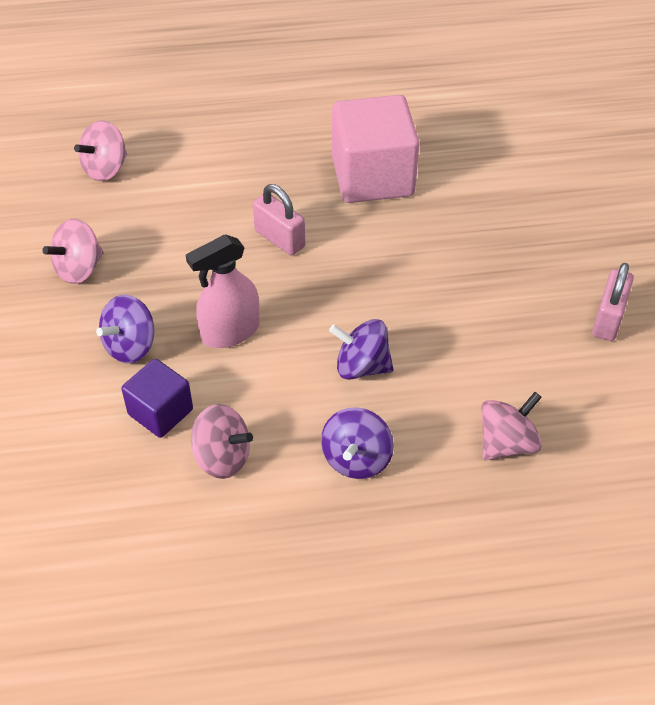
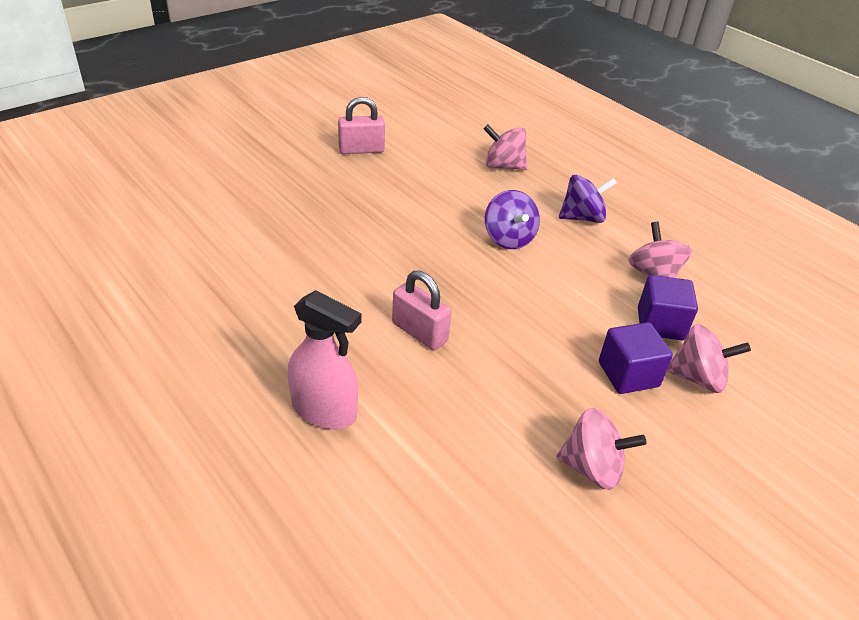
camera: 125 degrees left, 10 degrees down
pink spinning top [74,120,127,181] -> pink spinning top moved to [667,324,751,393]
purple spinning top [96,295,154,363] -> purple cube [599,322,673,394]
pink spray bottle [186,234,259,348] -> pink spray bottle moved to [288,290,361,429]
pink padlock [253,184,305,255] -> pink padlock turned 60 degrees counterclockwise [392,270,452,350]
pink cube [332,95,420,203] -> none

